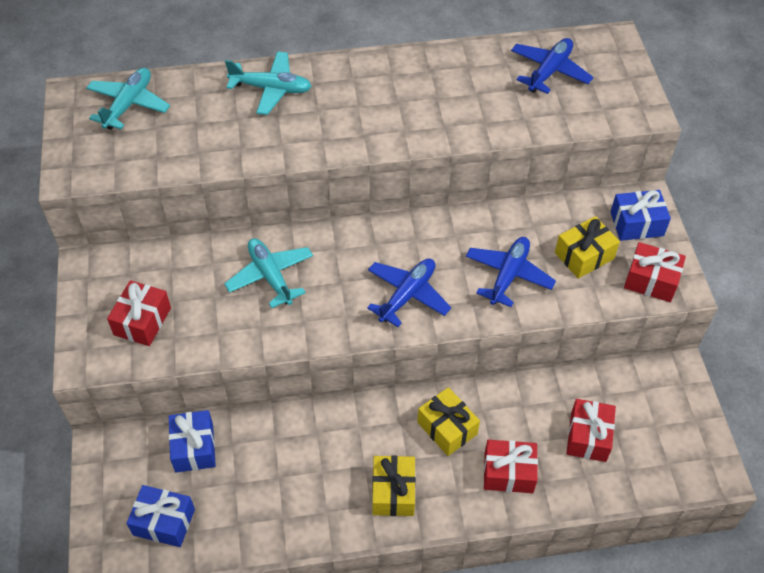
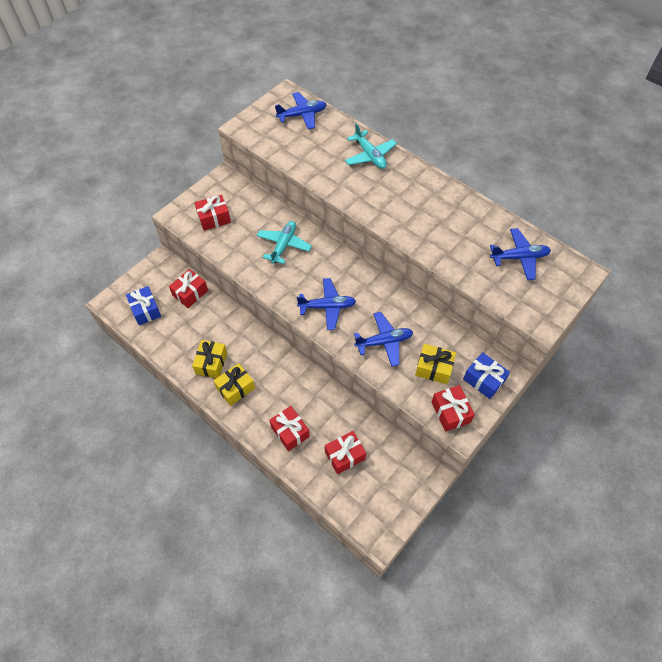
camera: 50 degrees right, 5 degrees up
turquoise plane [86,68,170,130] -> blue plane [275,92,327,130]
blue gift [169,410,216,473] -> red gift [169,269,208,308]
yellow gift [417,387,480,456] -> yellow gift moved to [192,340,227,378]

